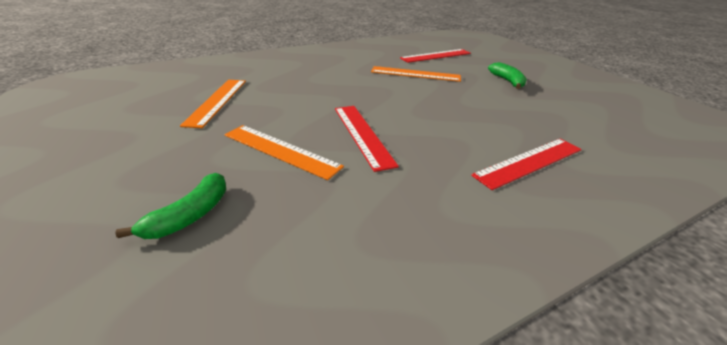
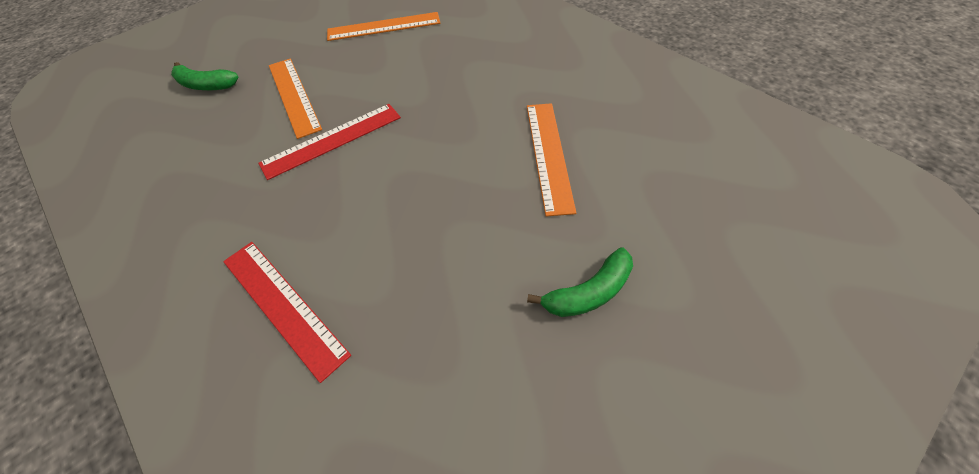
camera: 80 degrees right, 20 degrees up
orange ruler [225,125,344,180] -> orange ruler turned 45 degrees counterclockwise [269,59,322,139]
red ruler [400,49,471,63] -> none

